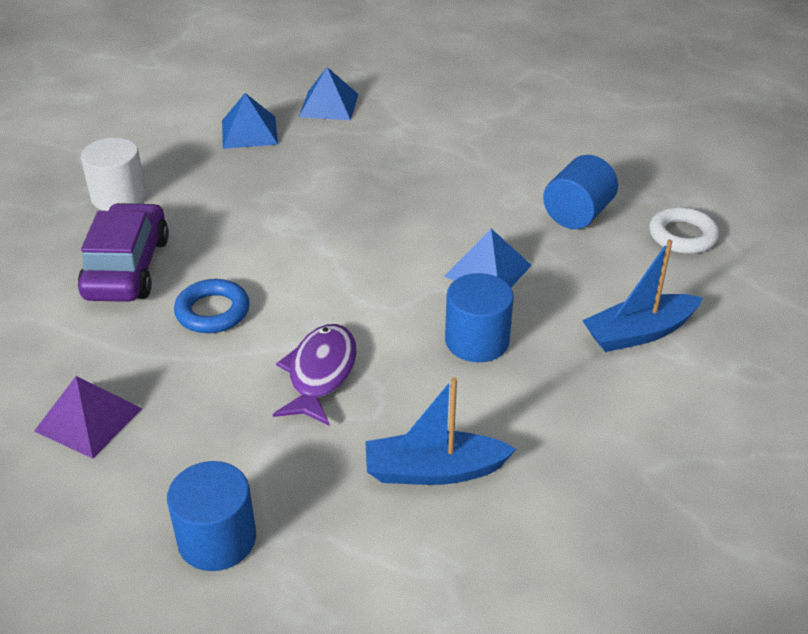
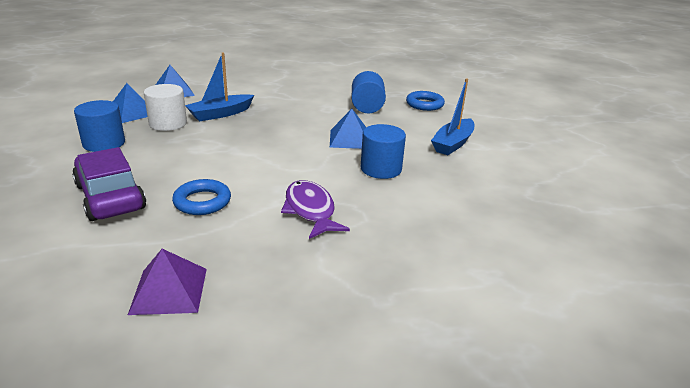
camera: 35 degrees left, 10 degrees down
white cylinder [81,138,146,211] -> white cylinder moved to [144,84,187,131]
blue cylinder [167,461,256,571] -> blue cylinder moved to [74,100,125,152]
blue boat [365,377,516,485] -> blue boat moved to [185,52,254,121]
white ring [649,207,719,254] -> blue ring [406,91,445,111]

